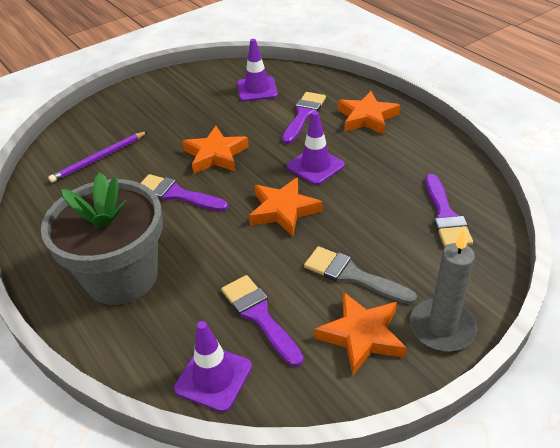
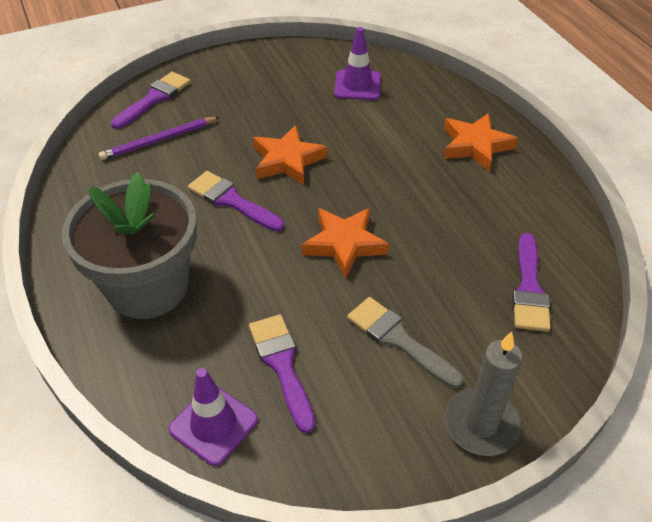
camera: 10 degrees right, 5 degrees up
purple brush [282,92,326,144] -> purple brush moved to [111,72,191,129]
purple traffic cone [287,111,345,185] -> none
orange star [315,292,407,375] -> none

